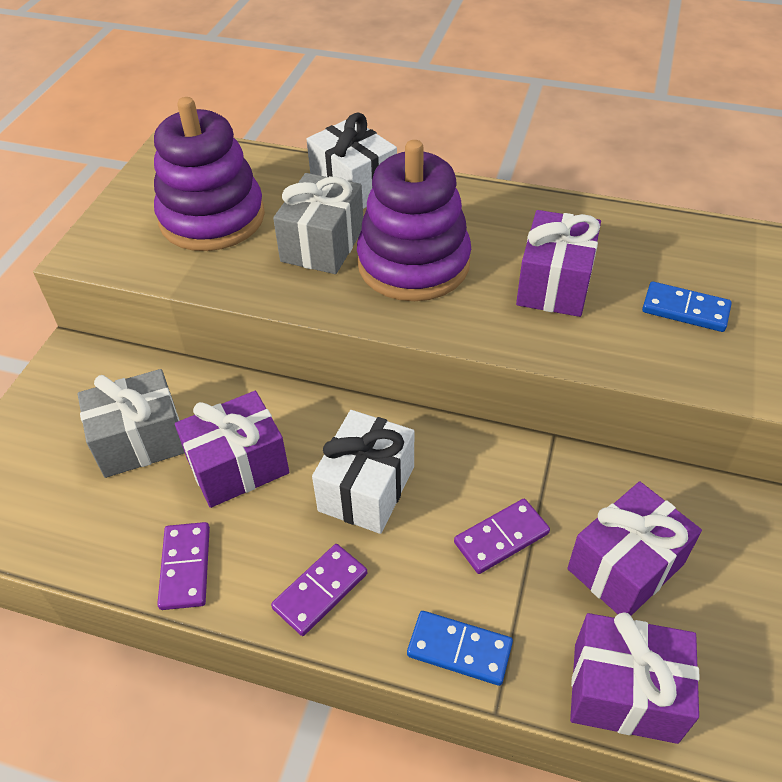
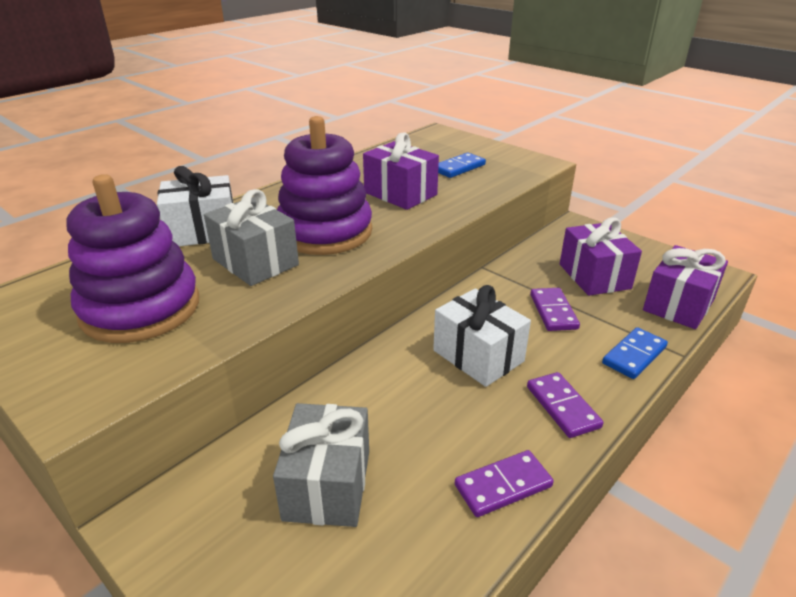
camera: 65 degrees left, 15 degrees down
purple domino [157,522,210,610] -> purple domino turned 45 degrees counterclockwise [455,450,554,517]
purple gift [175,391,289,508] -> none

